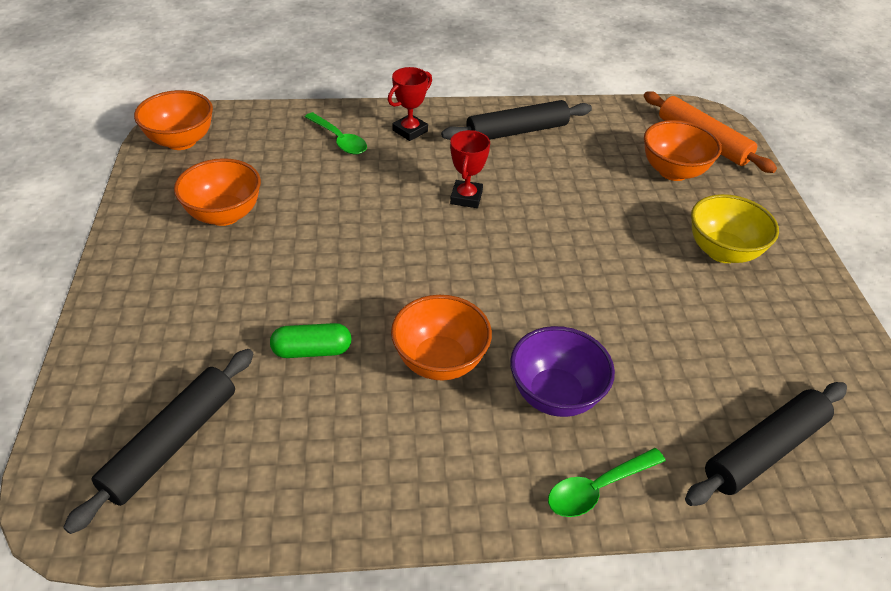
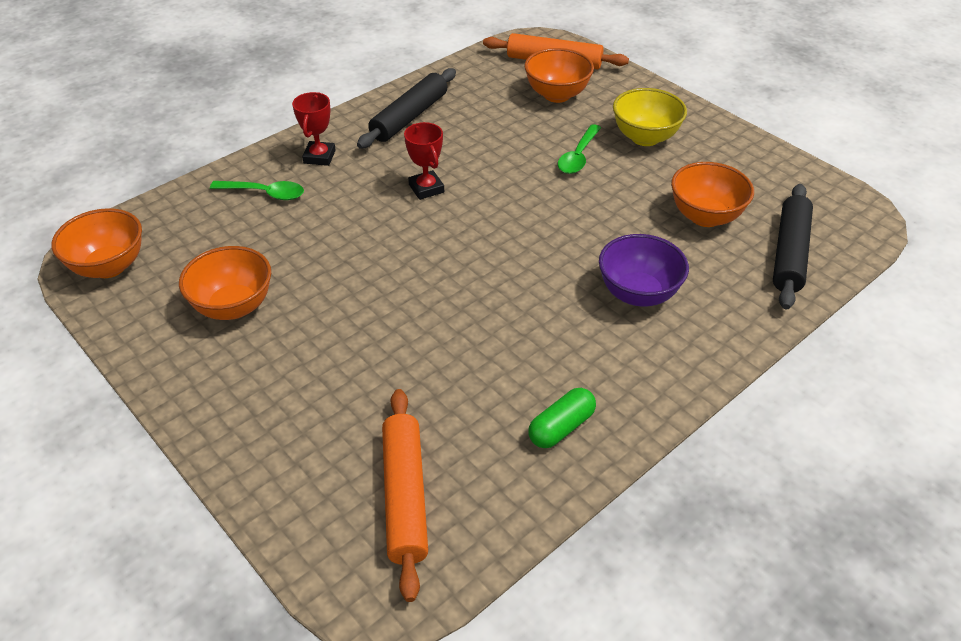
camera: 35 degrees left, 0 degrees up
black rolling pin [63,349,253,534] -> orange rolling pin [382,389,428,602]
green capsule [270,323,352,358] -> green capsule moved to [528,388,596,448]
orange bowl [391,295,492,381] -> orange bowl moved to [671,162,754,227]
green spoon [548,448,666,517] -> green spoon moved to [558,124,601,174]

